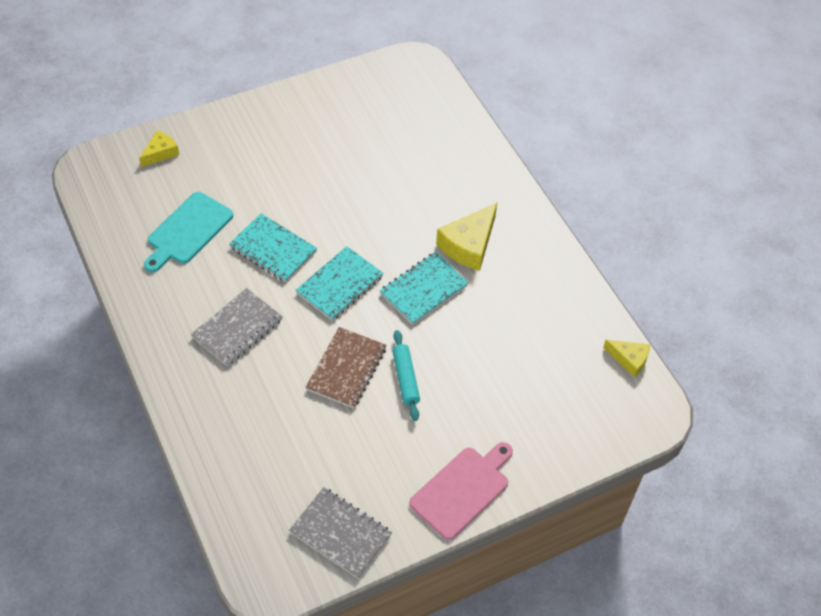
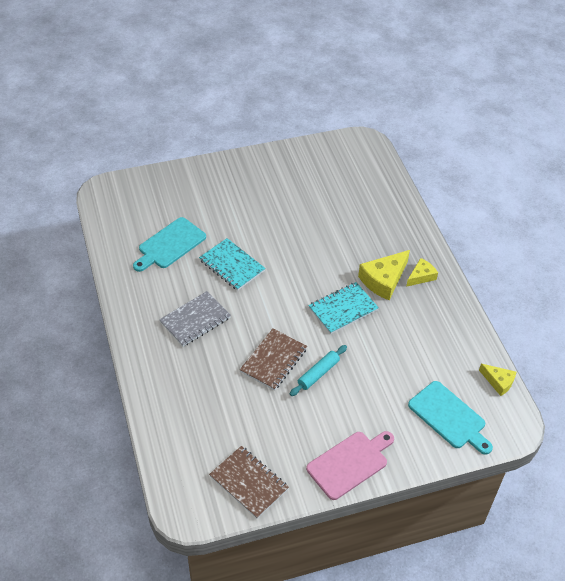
camera: 10 degrees right, 5 degrees down
yellow cheese [139,130,179,167] -> yellow cheese moved to [406,258,438,287]
grey notebook [289,487,392,578] -> brown notebook [209,446,289,519]
turquoise notebook [296,246,383,321] -> none
turquoise rolling pin [392,330,420,421] -> turquoise rolling pin turned 45 degrees clockwise [290,345,347,396]
none -> turquoise cutting board [408,381,493,455]

